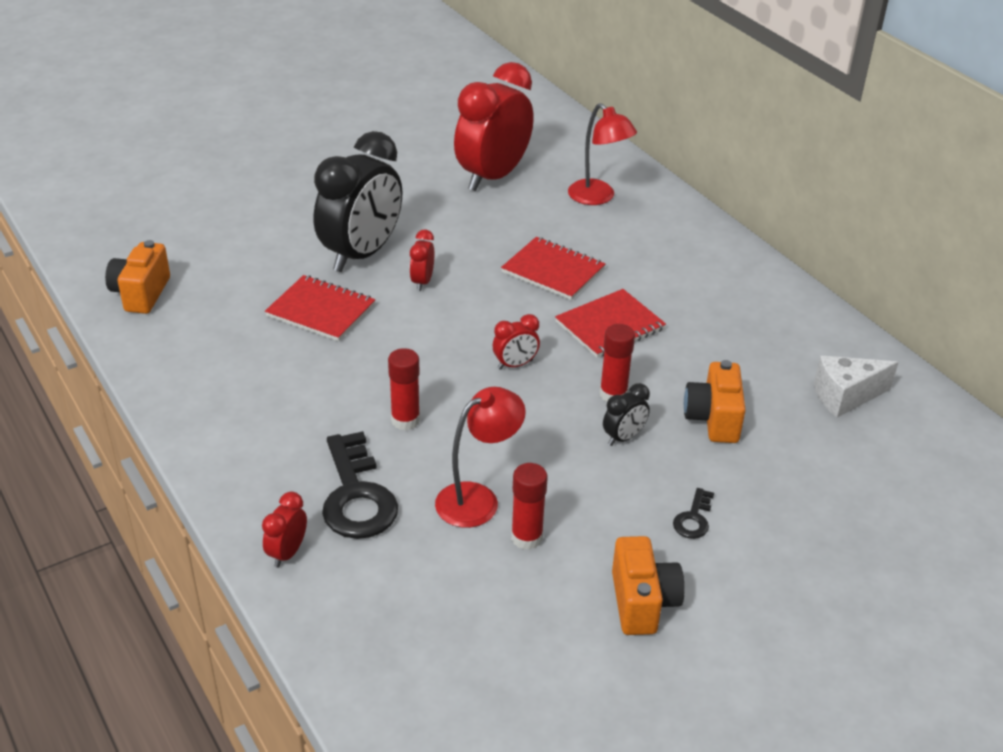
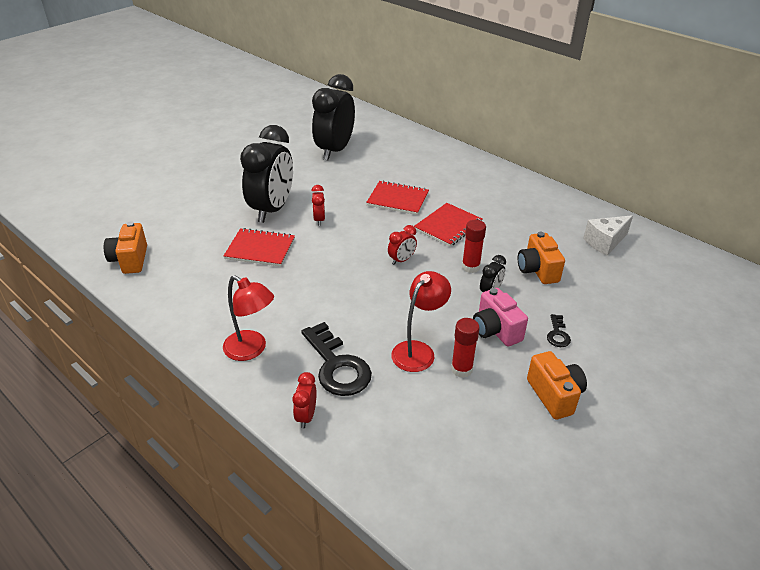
camera: 15 degrees left, 0 degrees up
red glue stick [388,348,420,430] -> none
red clock [454,62,534,191] -> black clock [312,74,355,160]
red lamp [568,103,637,205] -> red lamp moved to [223,275,274,361]
none -> pink camera [473,288,528,346]

